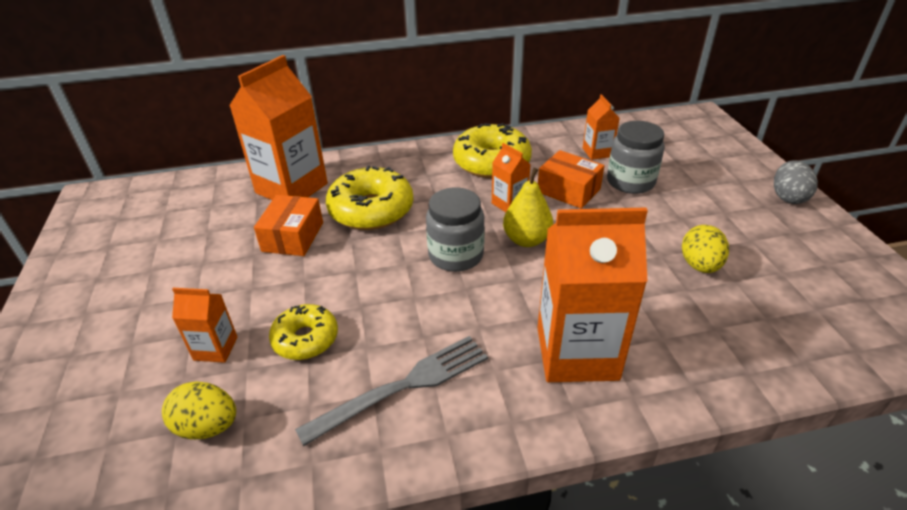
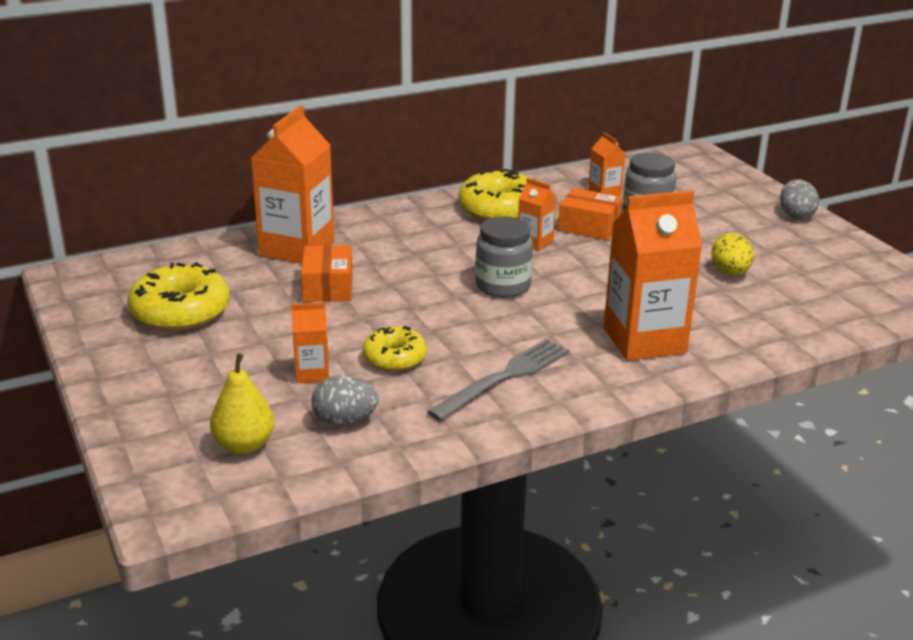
camera: 15 degrees left, 10 degrees down
yellow egg [162,381,236,439] -> grey egg [312,375,379,426]
yellow donut [326,165,413,230] -> yellow donut moved to [127,262,230,331]
yellow pear [503,168,553,247] -> yellow pear moved to [210,353,274,454]

